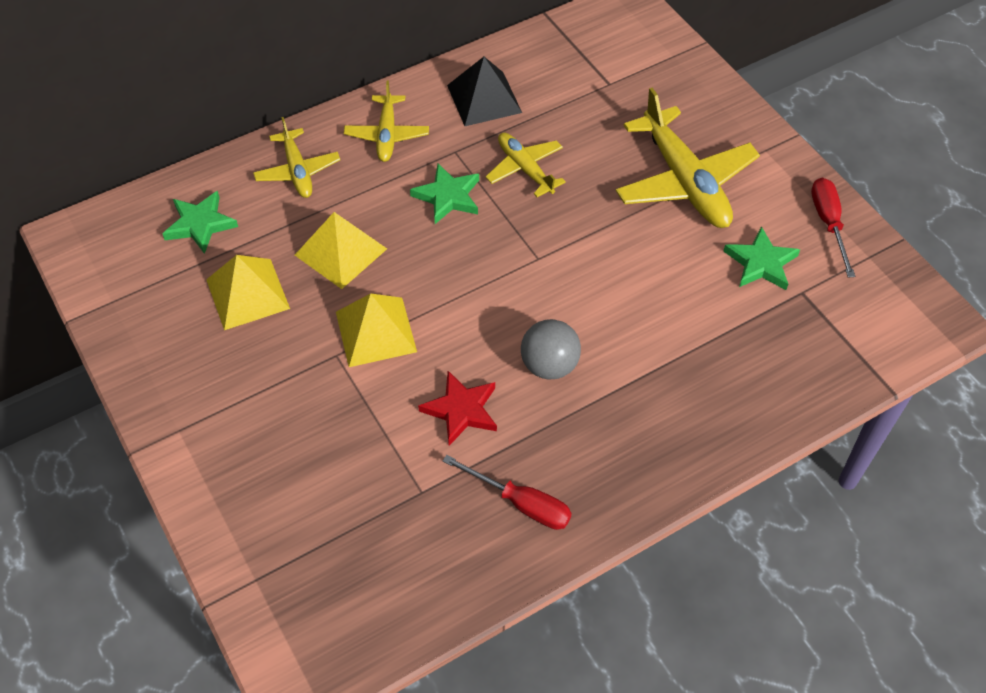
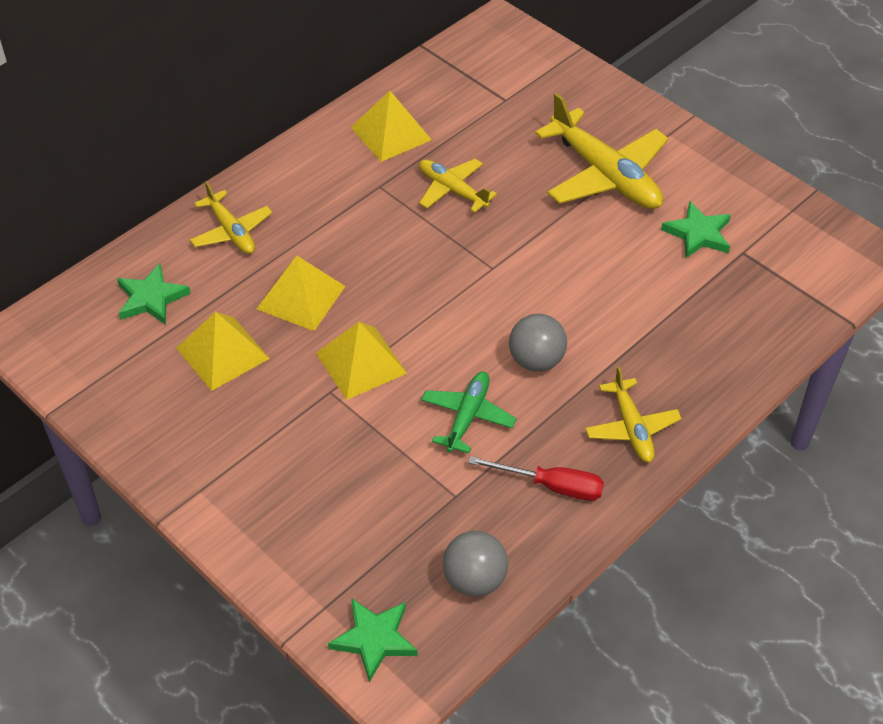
camera: 15 degrees left, 5 degrees down
yellow plane [344,80,429,162] -> yellow plane moved to [585,366,682,463]
green star [410,164,479,224] -> green star moved to [328,598,418,682]
red star [418,371,497,446] -> green plane [421,372,516,453]
black pyramid [447,57,522,126] -> yellow pyramid [351,91,432,162]
red screwdriver [811,178,855,278] -> none
none -> grey ball [443,531,508,597]

